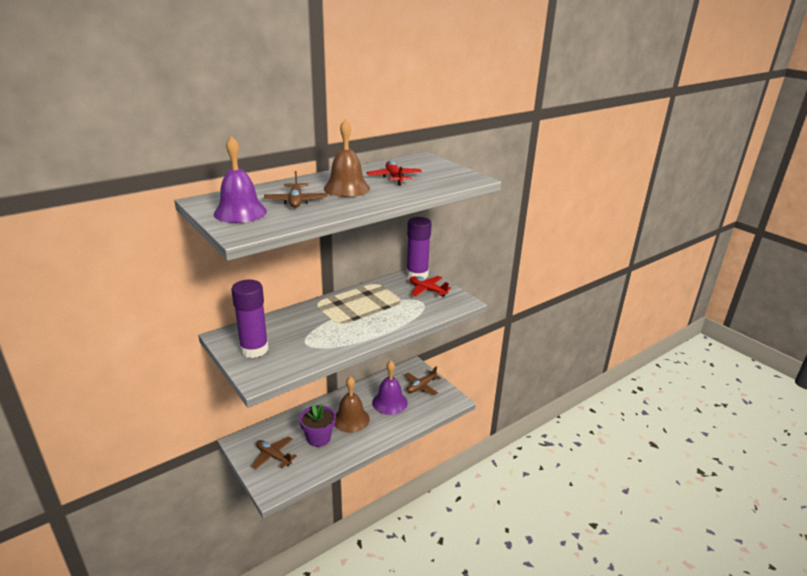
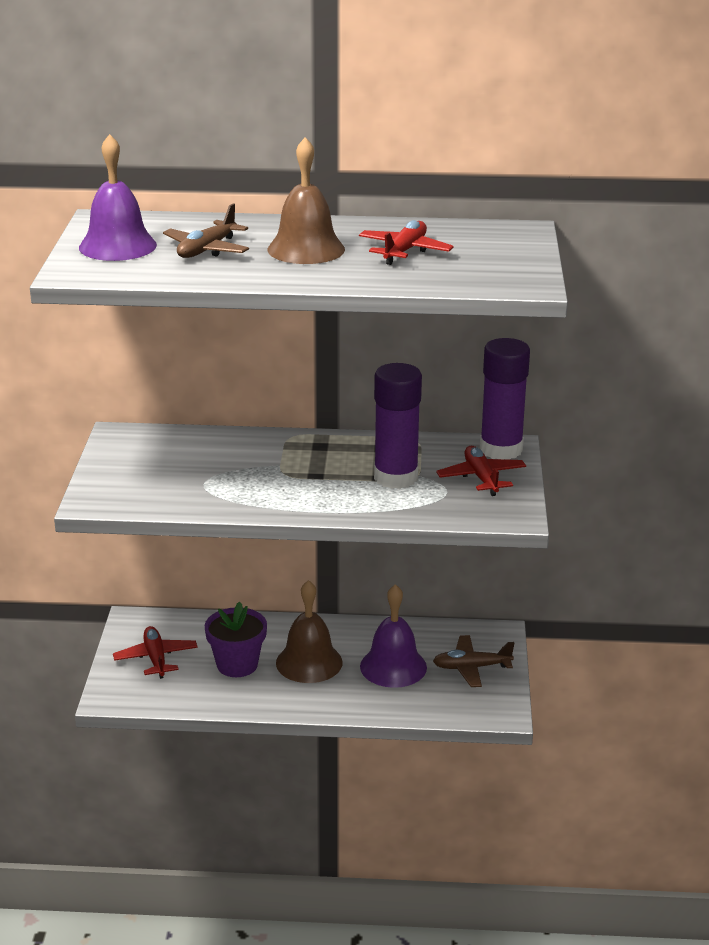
camera: 40 degrees right, 0 degrees up
purple glue stick [231,280,269,358] -> purple glue stick moved to [374,363,422,489]
brown plane [251,436,297,469] -> red plane [113,626,198,679]

